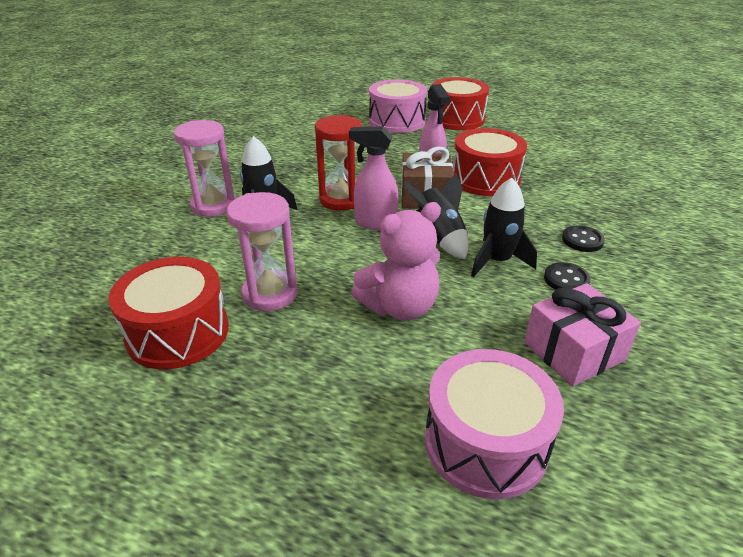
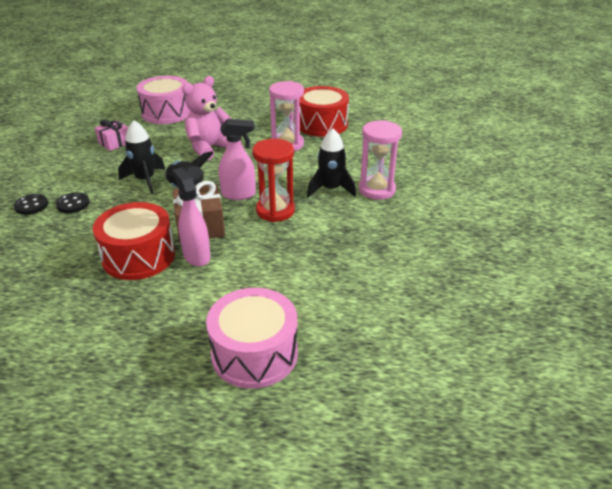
camera: 165 degrees right, 0 degrees up
red drum [429,77,489,130] -> none
pink gift [524,283,641,387] -> pink gift [95,120,128,151], size x0.65
black button [544,262,591,290] -> black button moved to [14,194,48,215]

